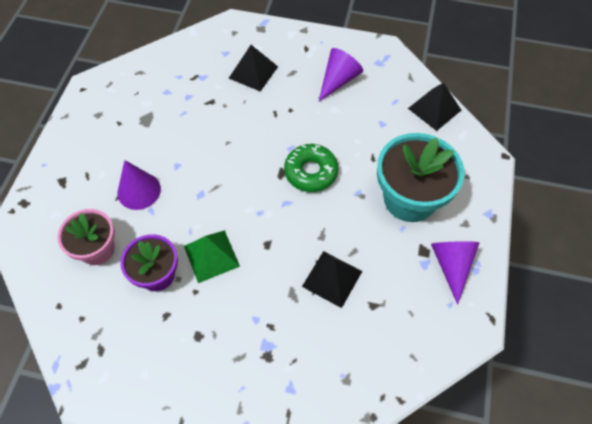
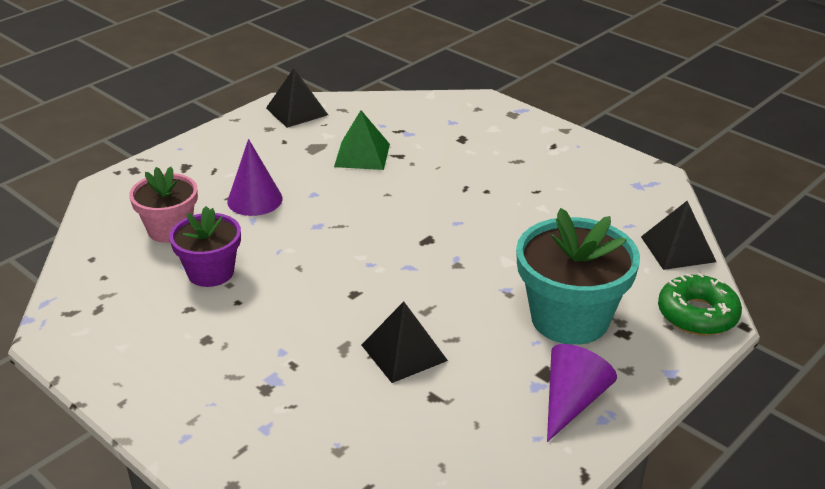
camera: 30 degrees right, 25 degrees down
green pyramid [184,230,240,283] -> green pyramid moved to [334,110,390,170]
black pyramid [229,45,278,92] -> black pyramid moved to [266,68,328,128]
green donut [284,144,339,192] -> green donut moved to [658,273,742,335]
purple cone [319,48,363,101] -> none

